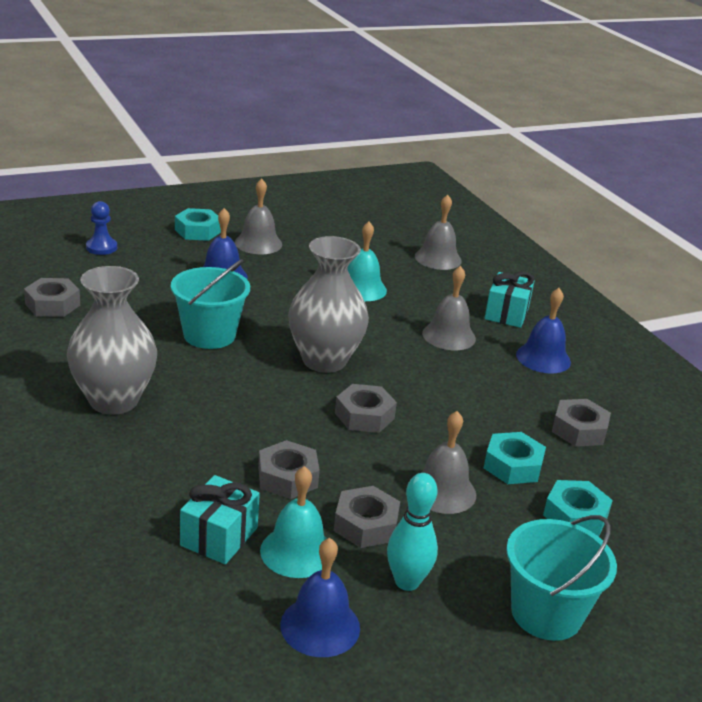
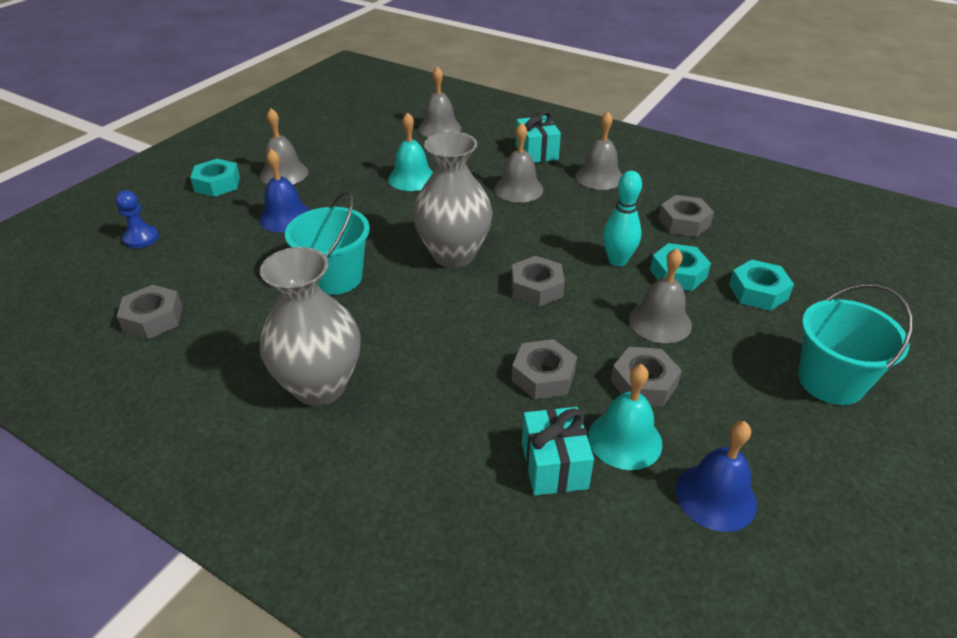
camera: 30 degrees left, 10 degrees up
turquoise bowling pin [387,473,438,591] -> turquoise bowling pin moved to [603,171,642,266]
blue bell [516,288,571,374] -> grey bell [576,112,622,190]

